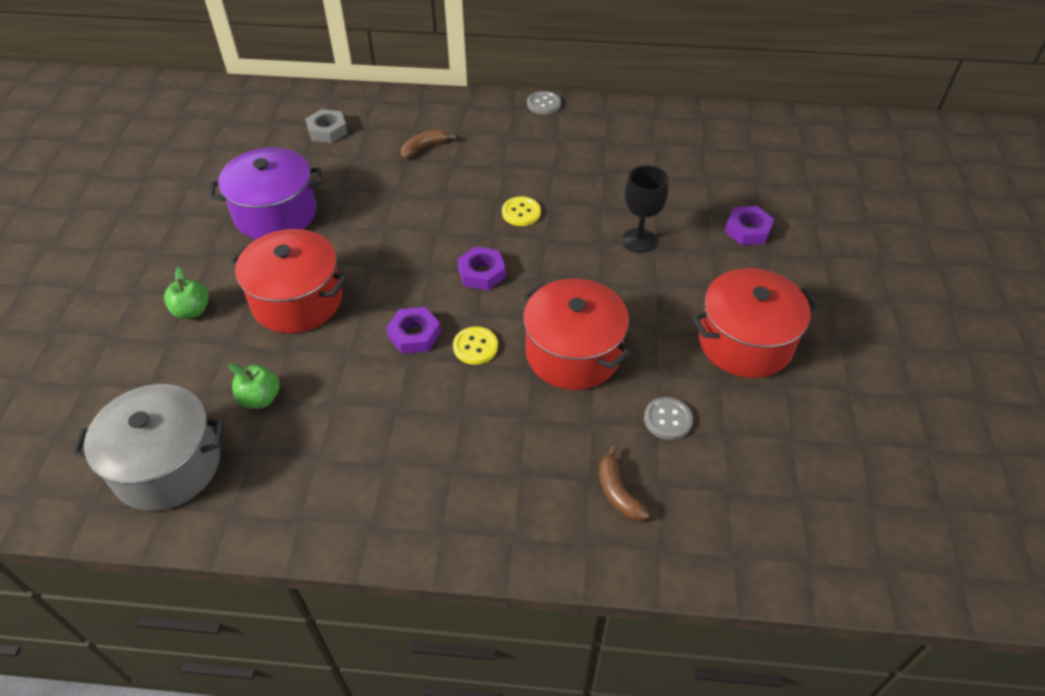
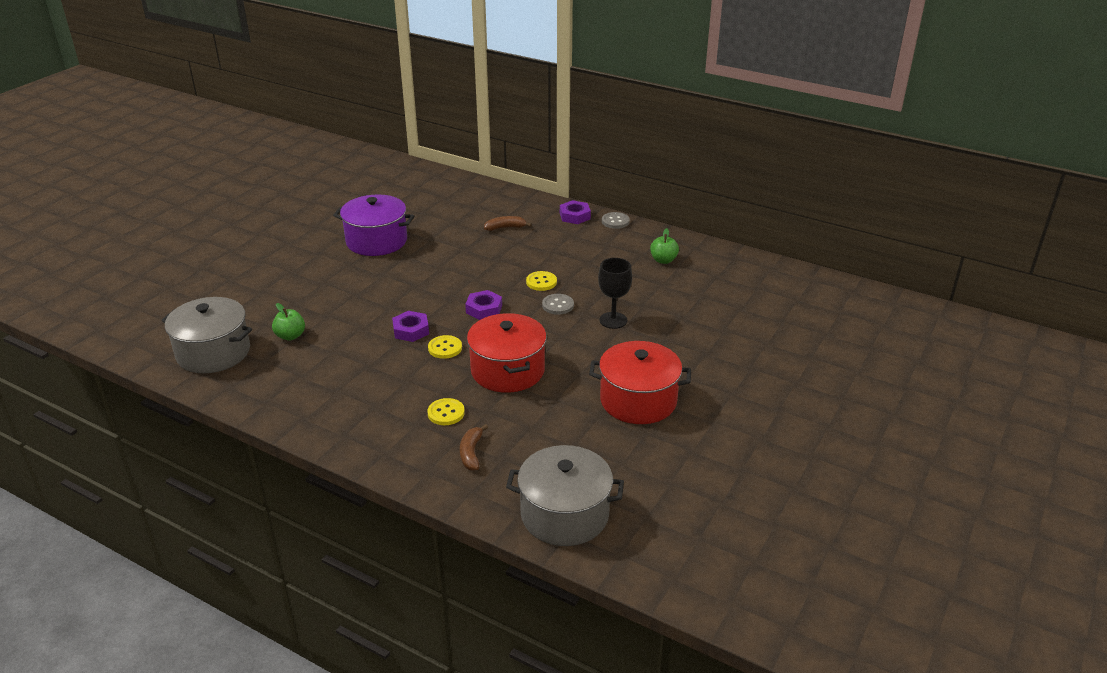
camera: 25 degrees right, 15 degrees down
green apple [164,267,209,319] -> green apple moved to [650,228,679,264]
red pot [230,229,347,333] -> none
grey nut [305,109,348,143] -> none
grey button [644,397,693,440] -> grey button moved to [542,294,574,315]
purple nut [725,206,774,245] -> purple nut moved to [560,200,591,224]
none -> yellow button [428,398,465,425]
none -> grey pot [506,445,624,546]

